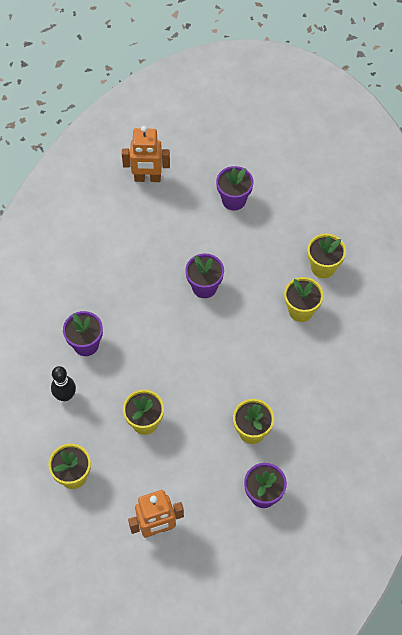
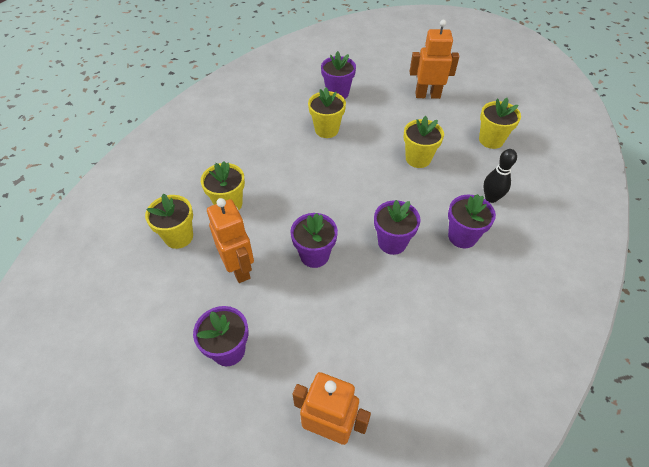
camera: 160 degrees left, 10 degrees down
none -> orange robot [207,198,254,283]
none -> purple flower pot [374,200,421,255]

